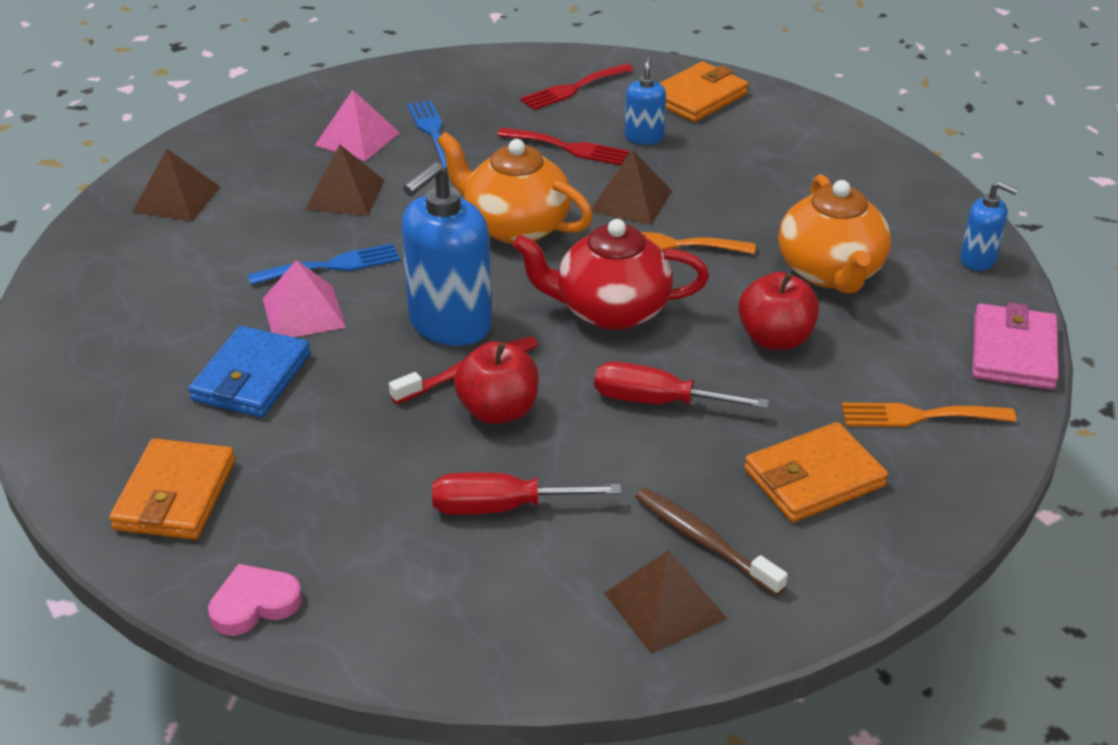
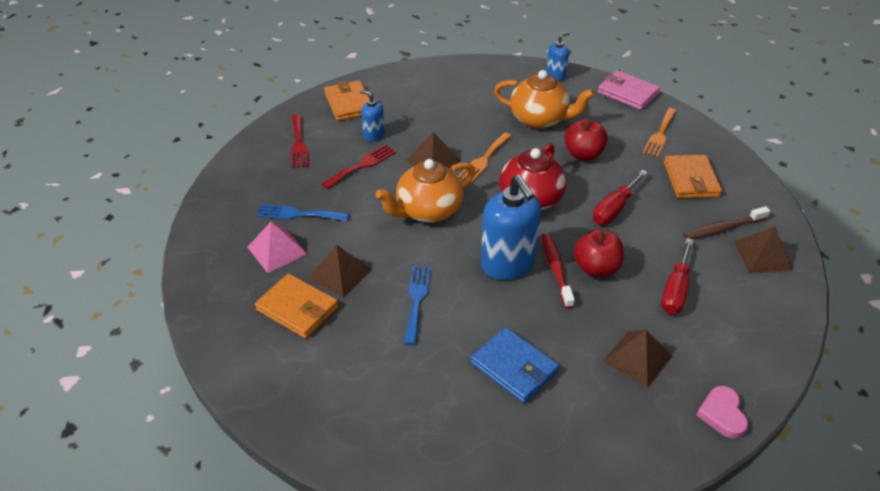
camera: 65 degrees left, 5 degrees up
orange wallet [109,438,235,540] -> orange wallet moved to [255,273,338,339]
brown pyramid [133,149,220,222] -> brown pyramid moved to [603,330,672,388]
pink pyramid [263,260,346,337] -> none

